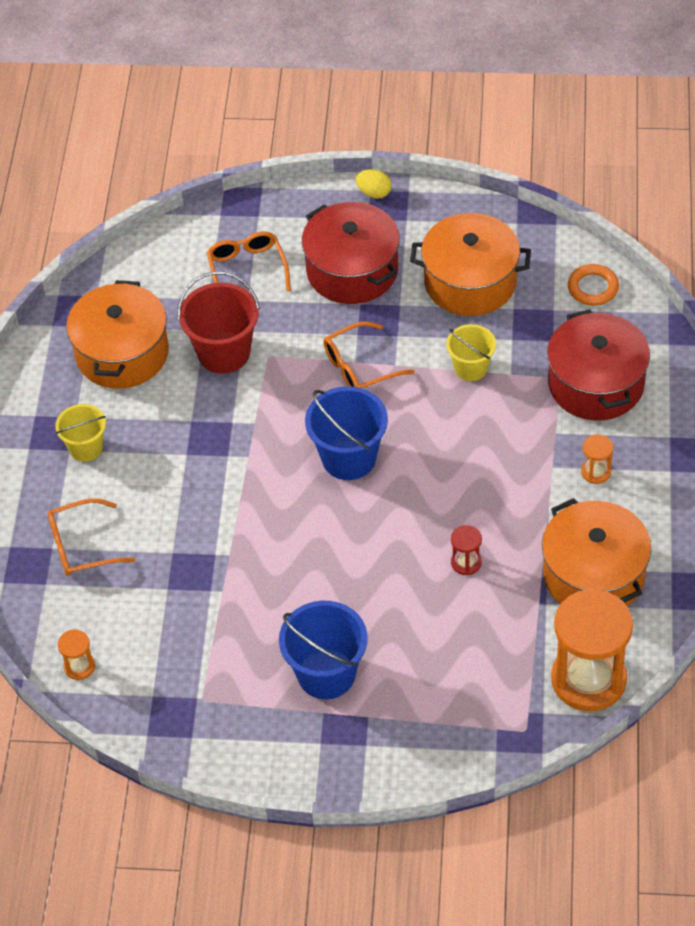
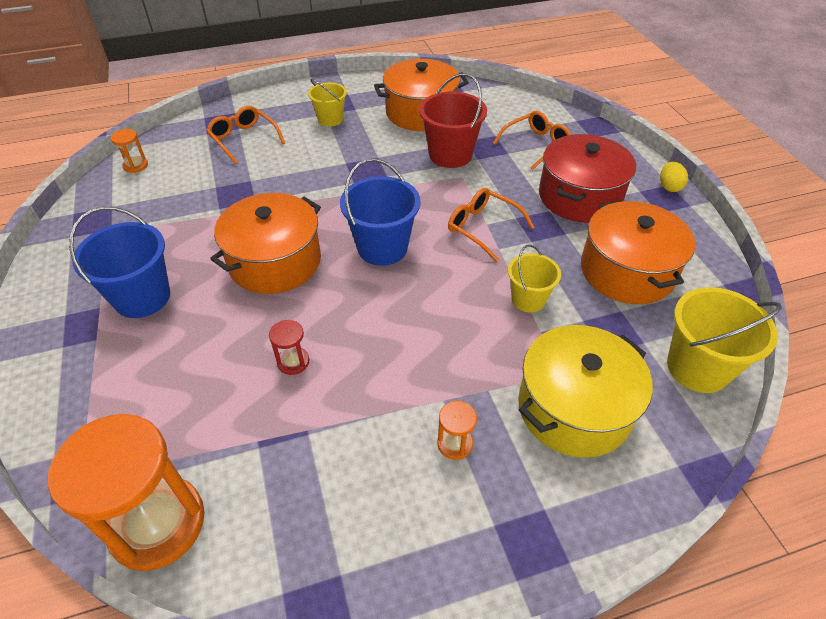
camera: 65 degrees right, 5 degrees down
orange pot [542,498,651,607] -> orange pot moved to [210,193,321,294]
red pot [547,309,650,420] -> yellow pot [518,325,653,458]
orange ring [568,264,619,306] -> yellow bucket [667,287,782,393]

